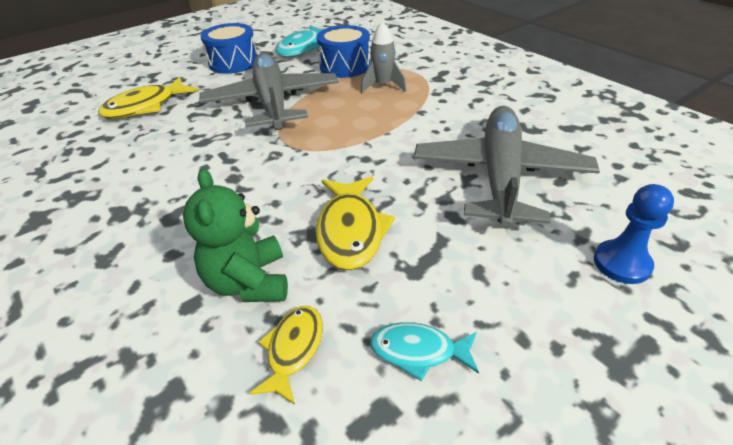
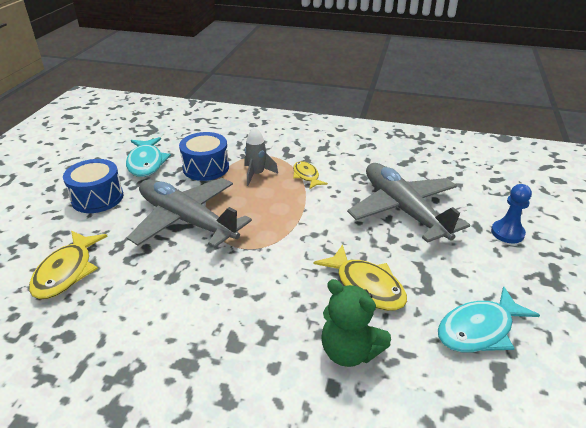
camera: 40 degrees left, 5 degrees down
yellow fish [249,306,323,405] -> yellow fish moved to [293,161,328,189]
turquoise fish [370,322,479,381] -> turquoise fish [438,286,540,353], size x1.64

